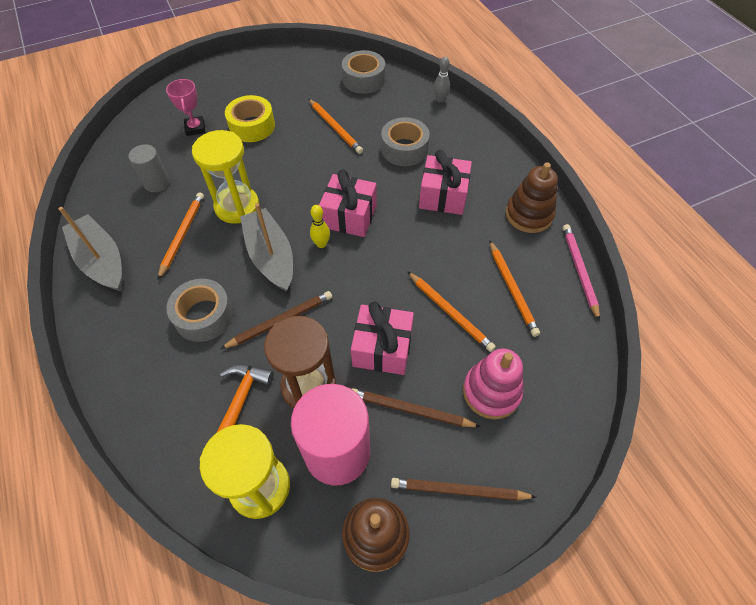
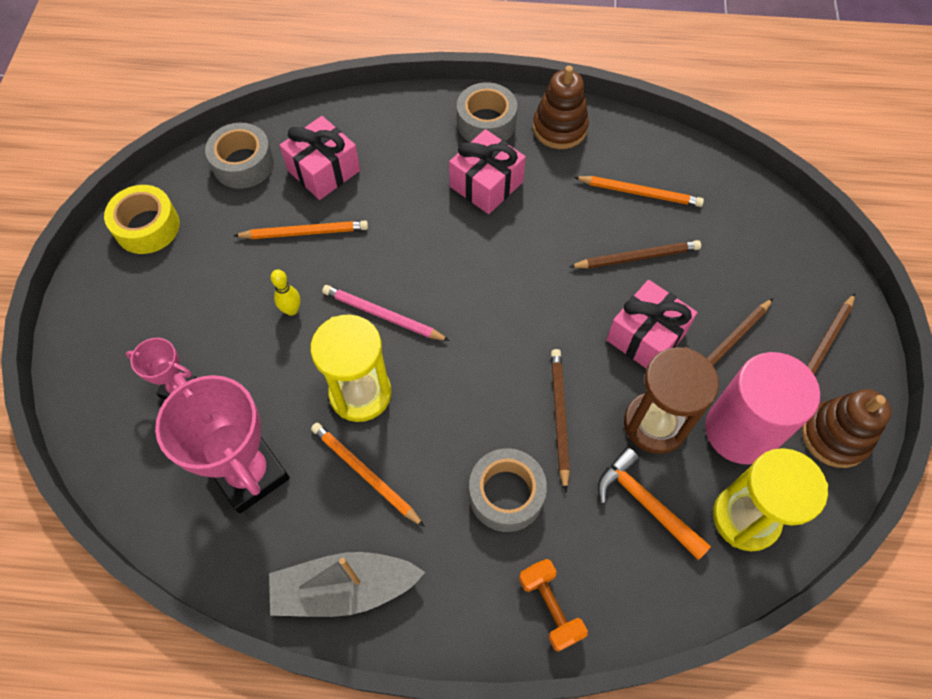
camera: 60 degrees left, 5 degrees up
grey cylinder [128,144,170,192] -> pink trophy [155,374,290,514]
yellow tape [225,95,275,142] -> yellow tape moved to [104,185,180,254]
grey boat [240,203,293,292] -> none
yellow bowling pin [310,205,330,248] -> yellow bowling pin moved to [271,269,301,316]
pink gift [319,169,377,237] -> pink gift moved to [280,116,360,200]
grey tape [381,117,430,166] -> grey tape moved to [457,82,517,142]
orange pencil [407,271,496,352] -> brown pencil [569,240,701,269]
grey bowling pin [434,57,450,102] -> none
pink stacking toy [463,349,523,419] -> none
pink pencil [563,224,600,321] -> pink pencil moved to [322,285,450,341]
none -> orange dumbbell [519,559,588,652]

